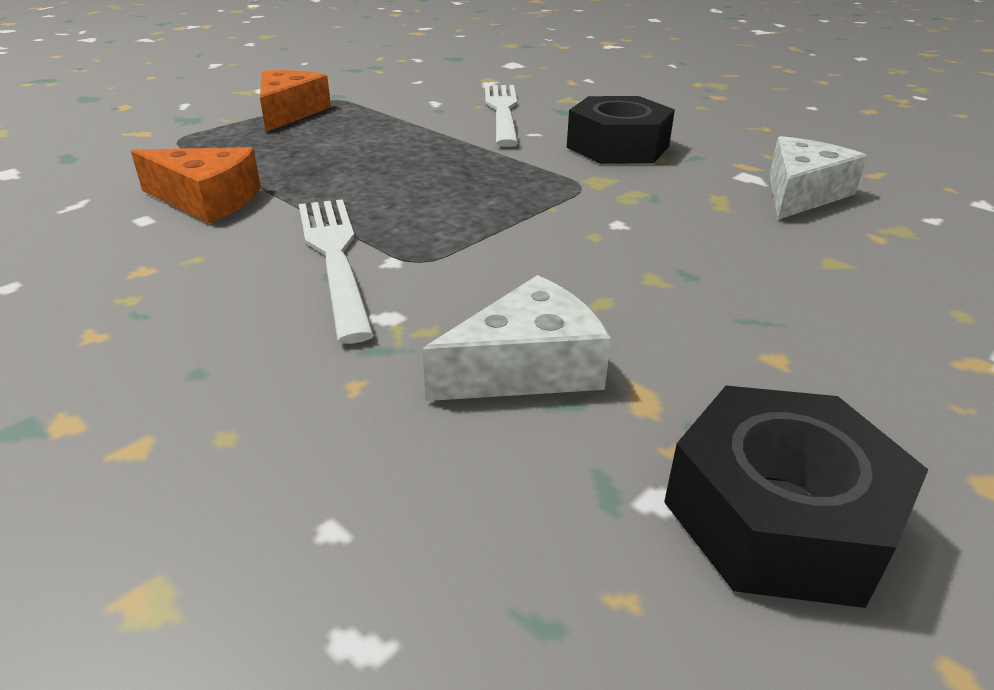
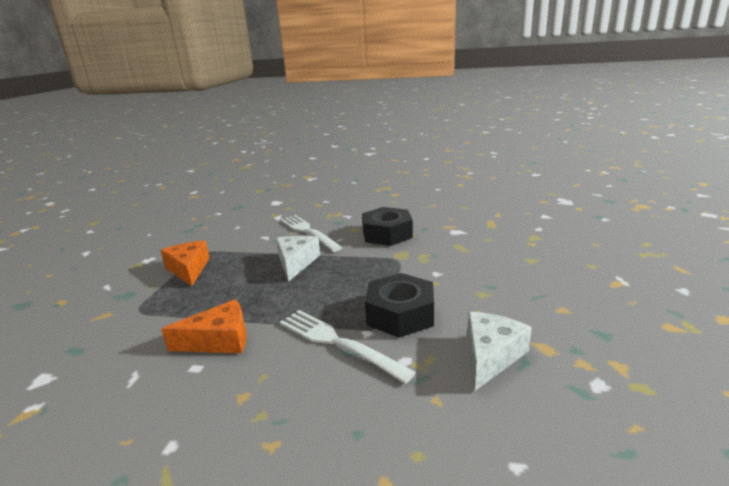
camera: 30 degrees left, 10 degrees down
black nut [664,386,928,608] -> black nut moved to [365,273,434,338]
white cheese [769,136,867,220] -> white cheese moved to [276,236,320,282]

